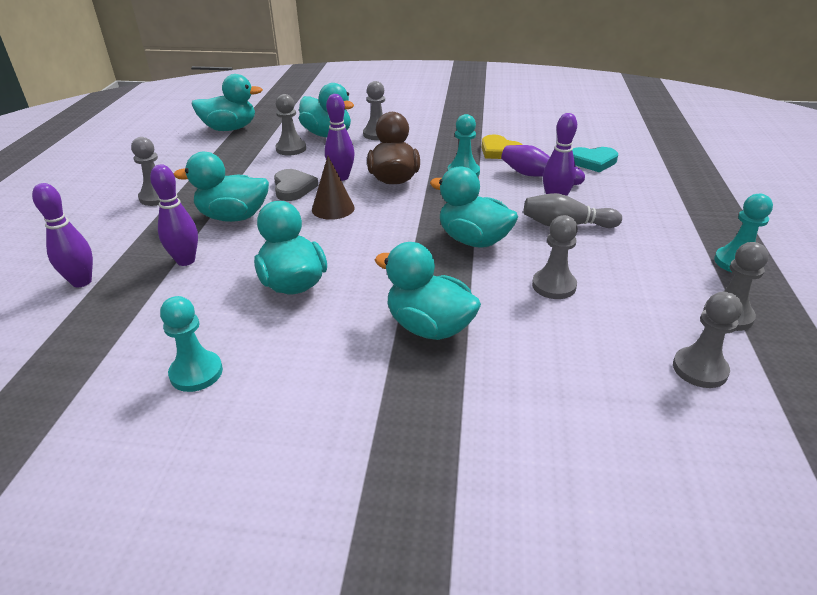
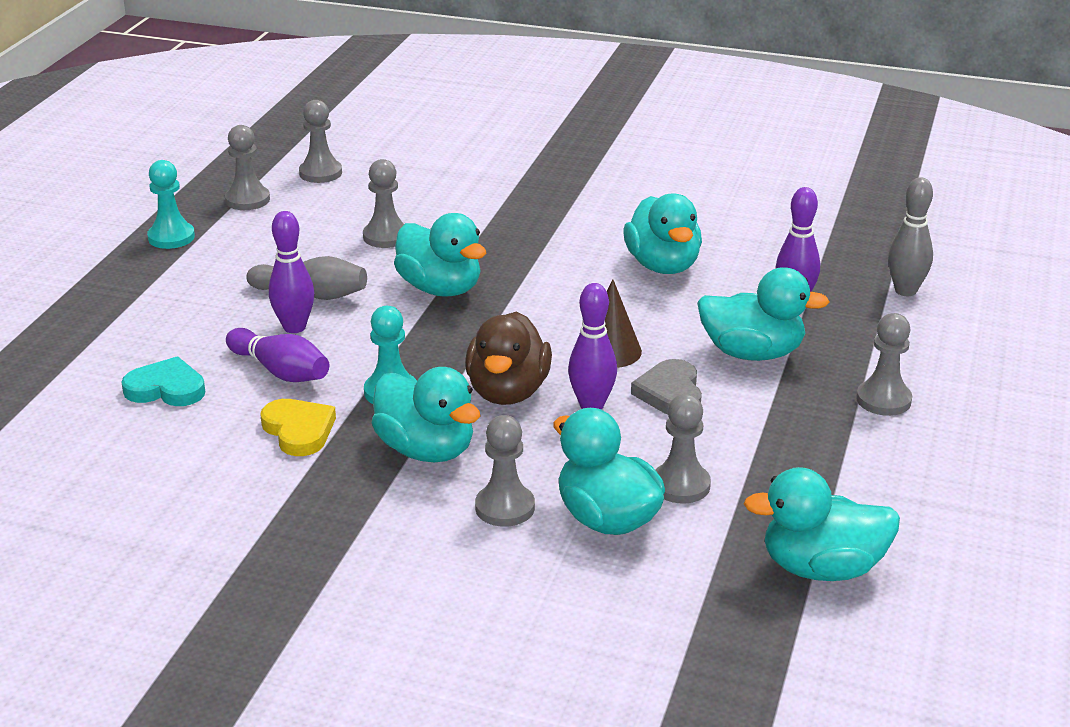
camera: 170 degrees left, 5 degrees down
purple bowling pin [32,183,93,288] -> grey bowling pin [888,177,933,296]
turquoise pawn [160,296,223,392] -> none
turquoise duck [375,242,481,340] -> turquoise duck moved to [372,367,480,462]

